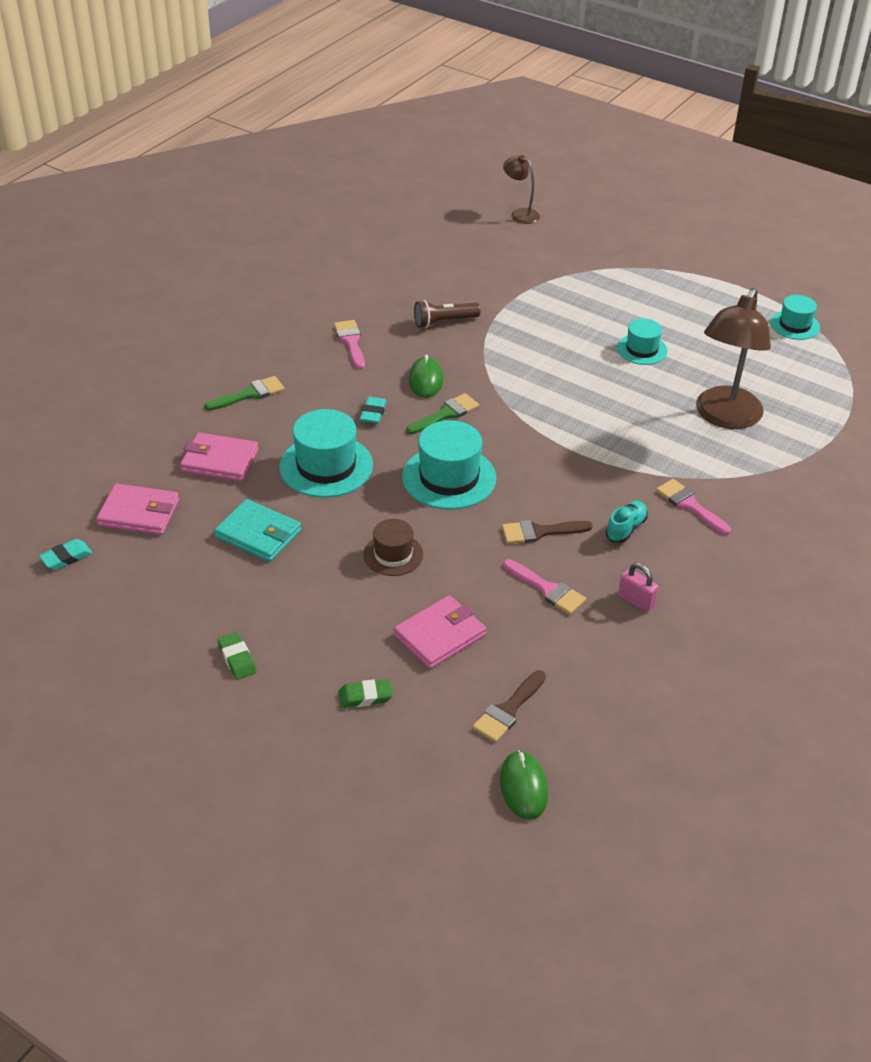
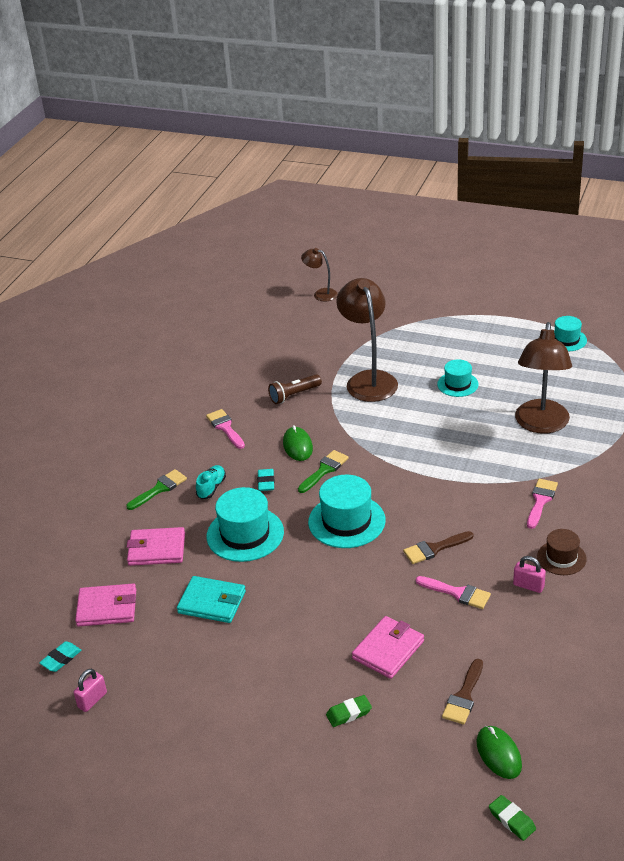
camera: 10 degrees left, 5 degrees down
green eraser [218,632,257,680] -> green eraser moved to [489,795,536,841]
brown hat [363,519,423,576] -> brown hat moved to [537,529,587,575]
turquoise shoe [606,501,648,543] -> turquoise shoe moved to [196,465,226,499]
pink brush [656,479,731,535] -> pink brush turned 75 degrees clockwise [527,479,558,529]
none -> pink padlock [74,669,107,712]
none -> brown lamp [336,278,398,402]

